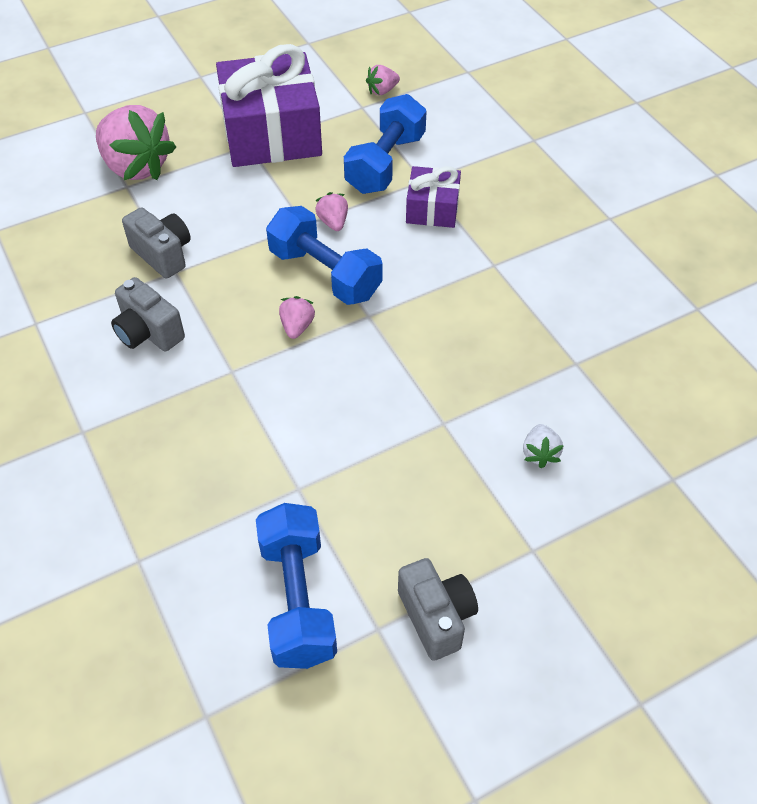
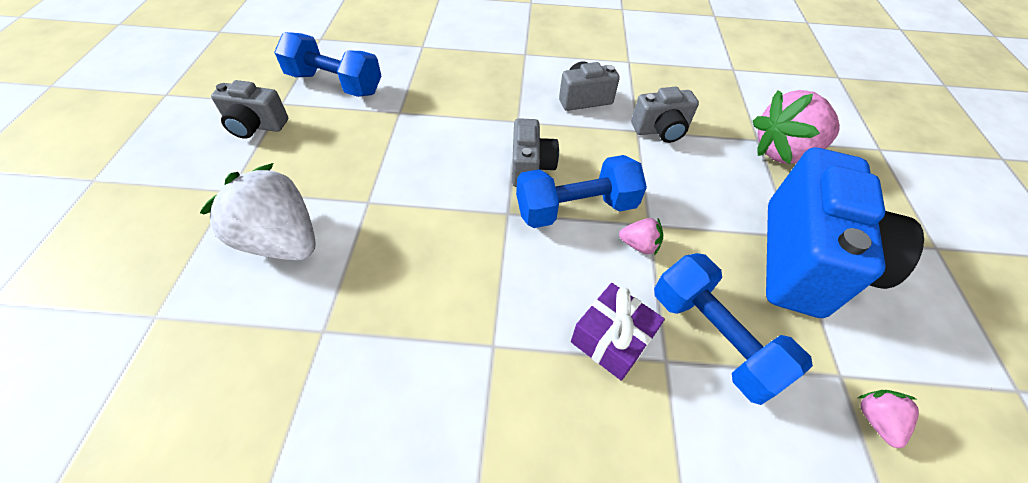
camera: 120 degrees right, 0 degrees up
purple gift [216,44,322,167] -> blue camera [766,148,924,318]
pink strawberry [279,296,315,339] -> grey camera [512,118,559,187]
white strawberry [523,424,564,468] -> white strawberry [200,163,315,260], size x2.29

